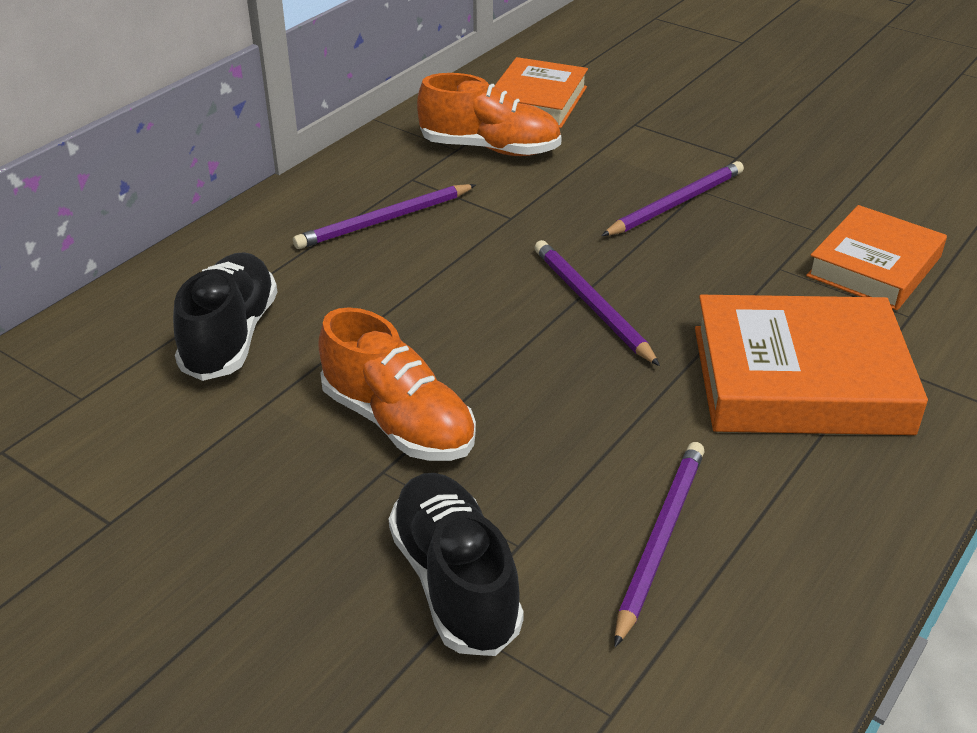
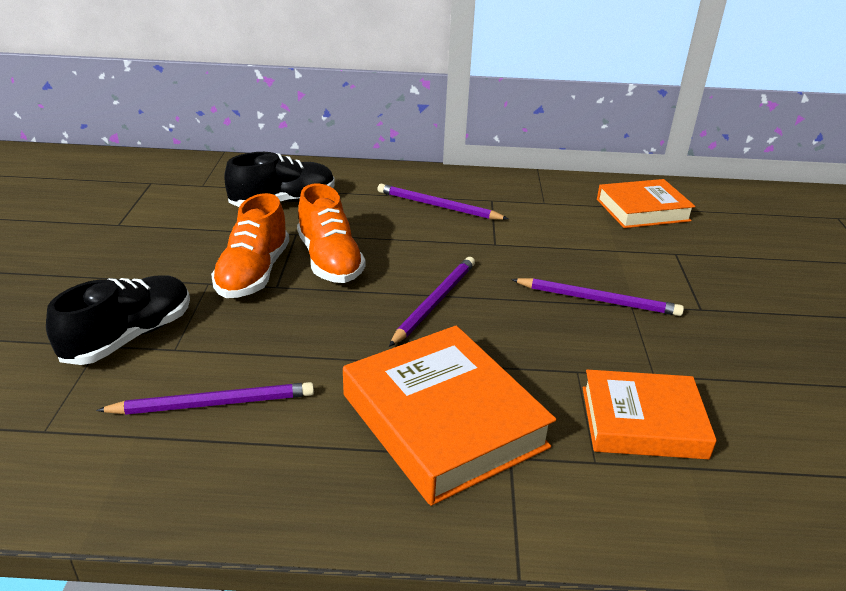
camera: 55 degrees right, 5 degrees down
orange shoe [417,73,562,156] -> orange shoe moved to [297,183,365,283]

